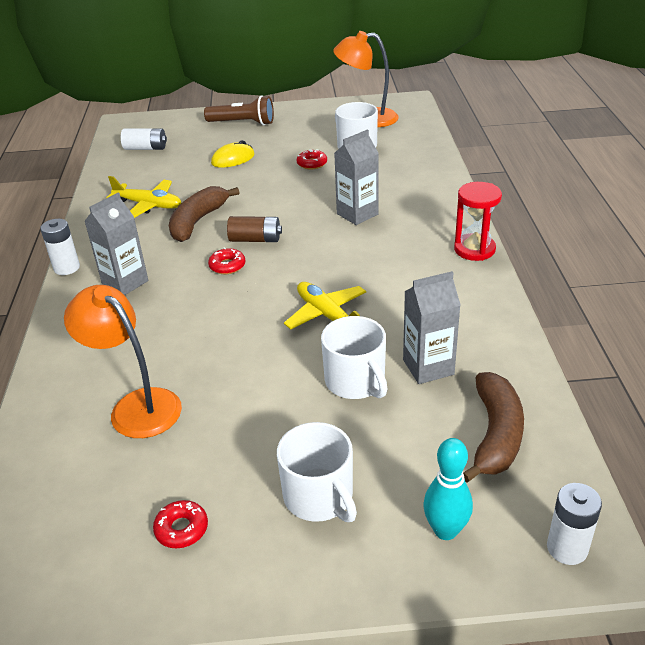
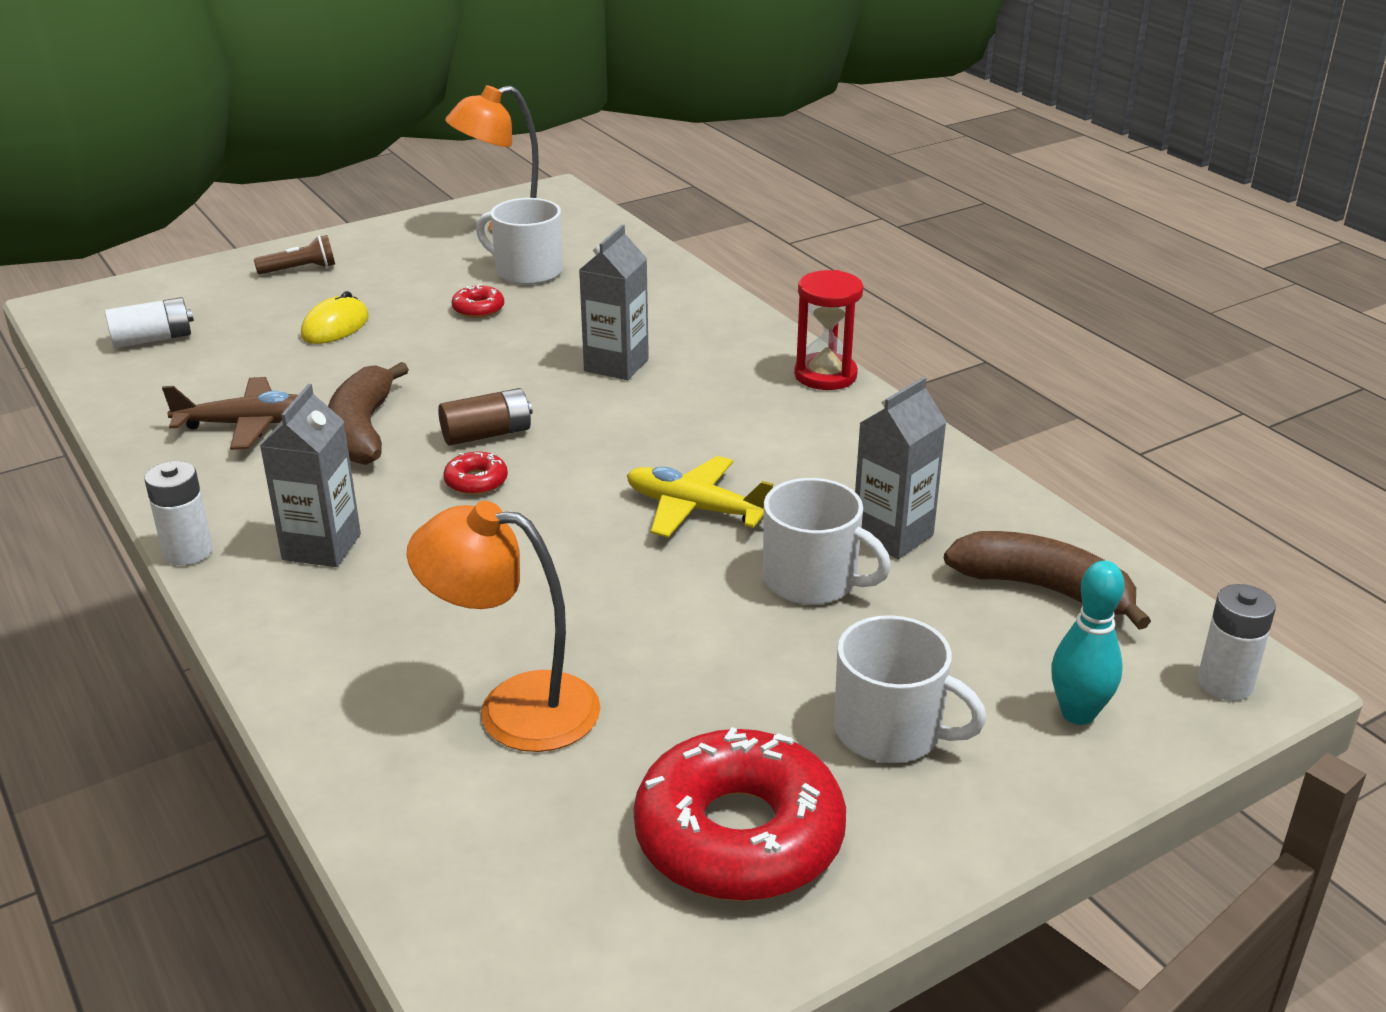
camera: 30 degrees left, 5 degrees down
yellow plane [106,176,181,218] -> brown plane [162,377,298,450]
red donut [153,500,208,548] -> red donut [633,727,846,901], size x2.43
brown flashlight [204,95,274,125] -> brown flashlight [254,235,335,275], size x0.63
brown banana [463,372,524,483] -> brown banana turned 45 degrees counterclockwise [944,531,1151,630]

